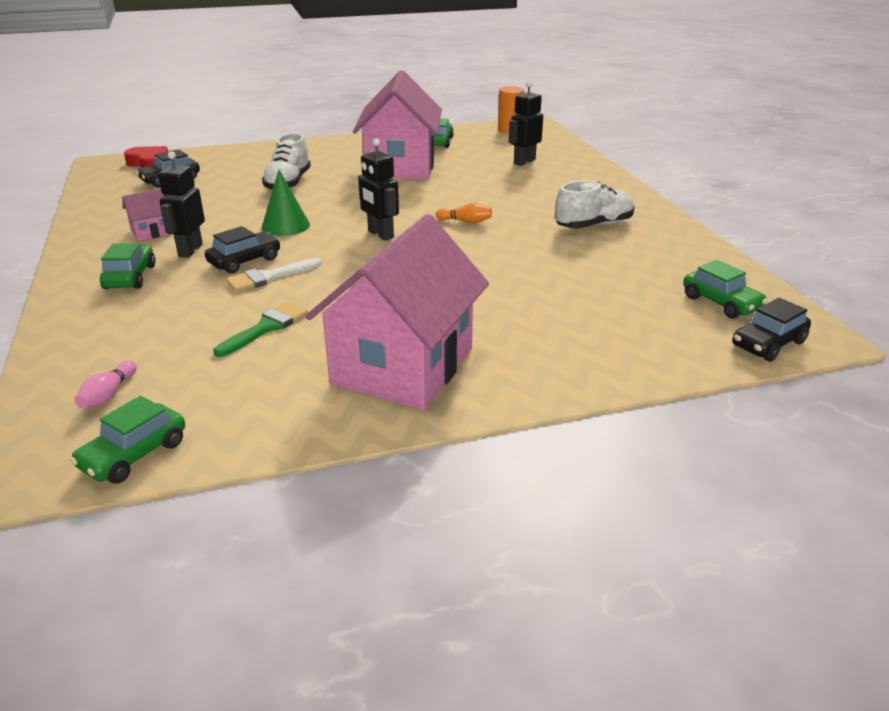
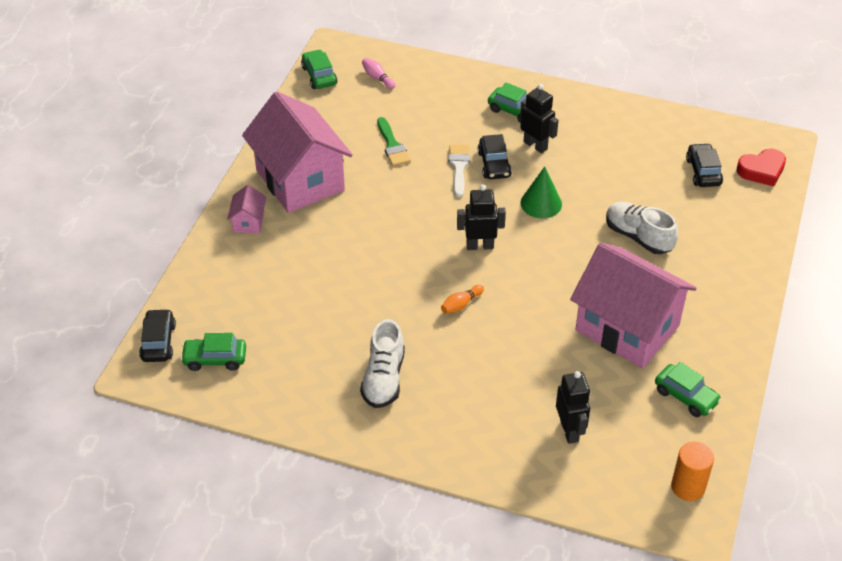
camera: 125 degrees right, 15 degrees up
pink house [122,189,170,241] -> pink house moved to [227,185,266,234]

